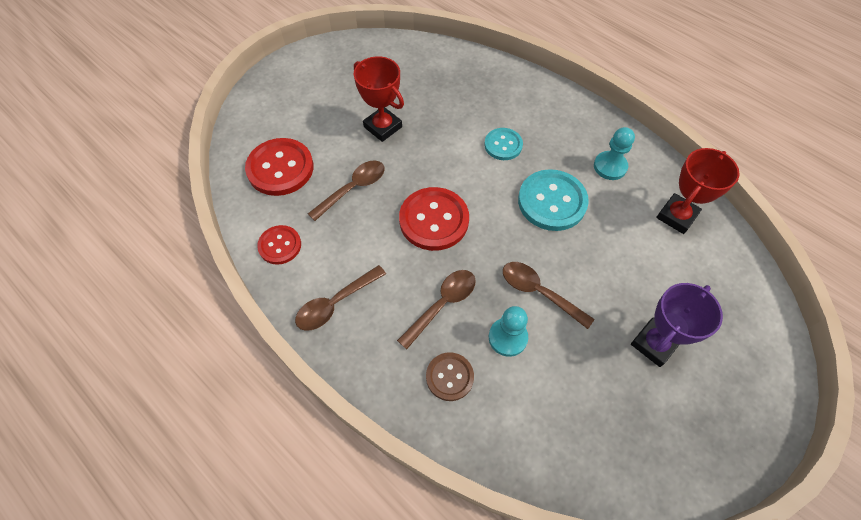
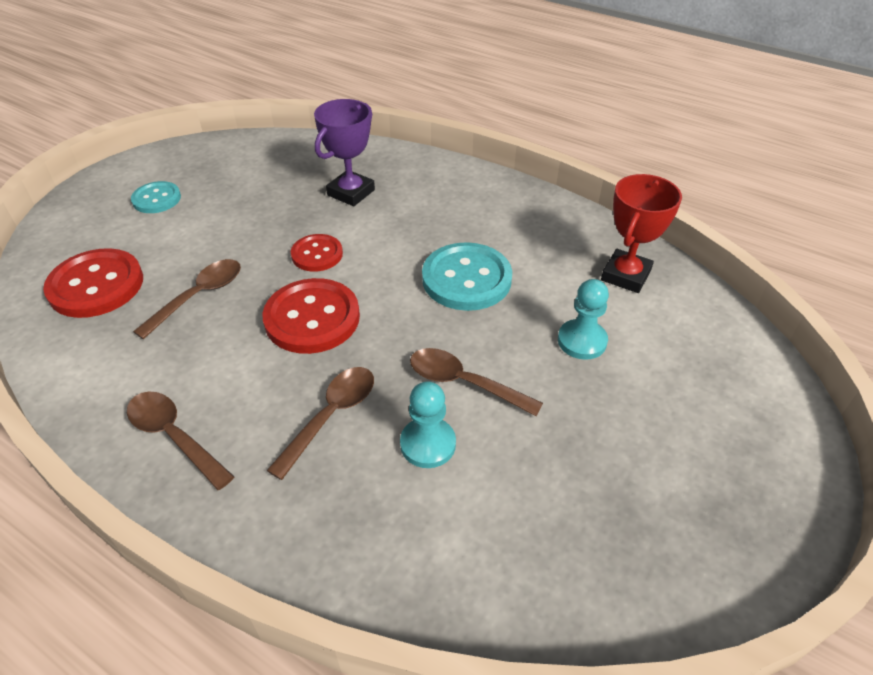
camera: 10 degrees left, 15 degrees down
red button [257,225,301,265] -> red button moved to [291,234,343,272]
brown spoon [295,265,386,331] -> brown spoon turned 90 degrees clockwise [127,392,235,490]
red trophy [354,56,404,142] -> none
brown button [426,352,474,401] -> none
turquoise button [484,128,523,160] -> turquoise button moved to [131,181,181,213]
turquoise pawn [594,127,635,180] -> turquoise pawn moved to [558,279,609,360]
purple trophy [631,283,723,367] -> purple trophy moved to [314,99,375,206]

